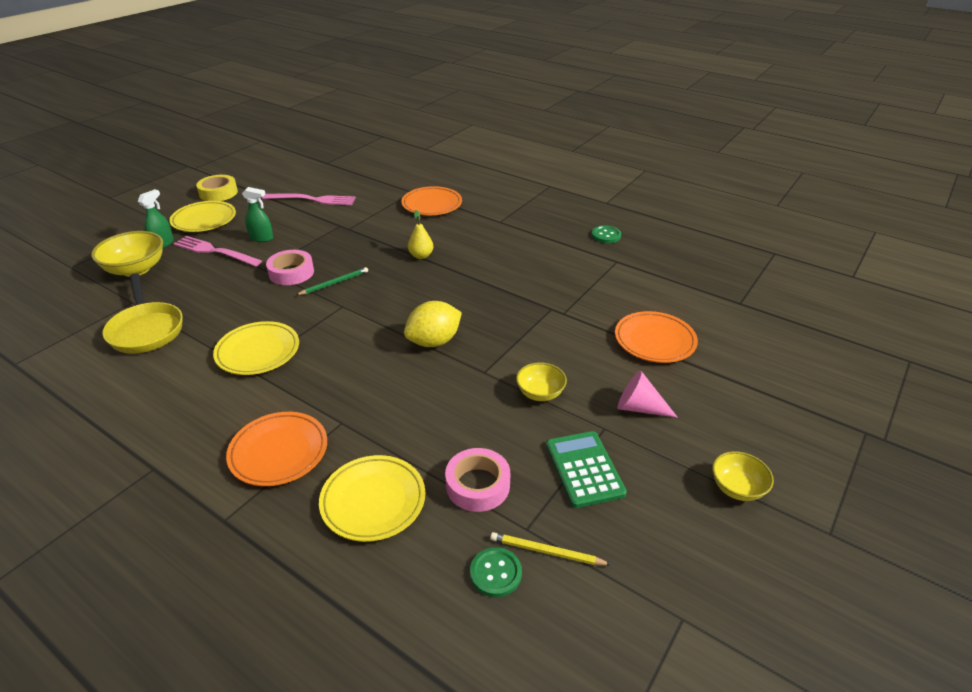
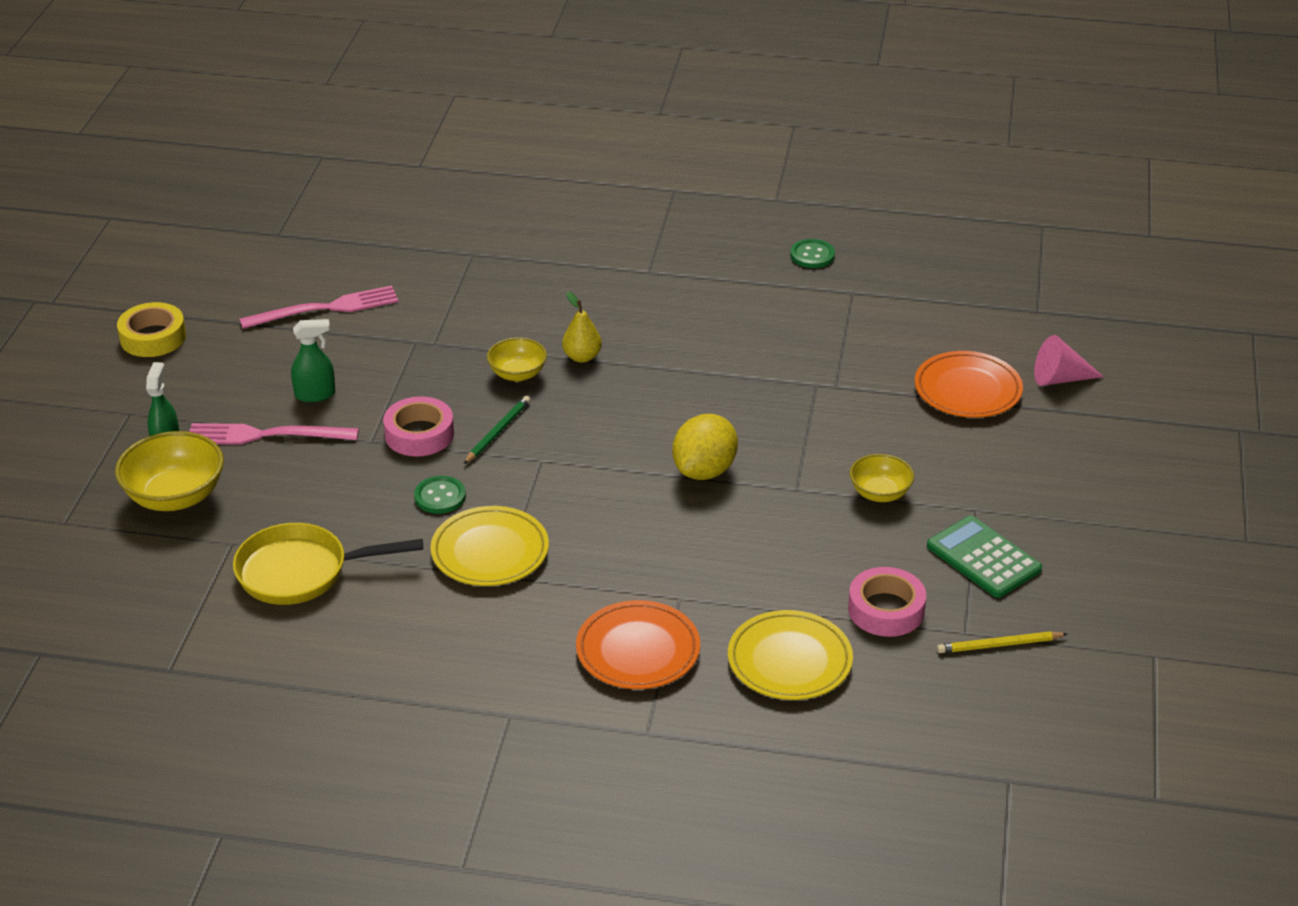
camera: 25 degrees left, 0 degrees up
yellow pan [102,273,182,353] -> yellow pan turned 135 degrees clockwise [233,523,423,605]
yellow plate [169,201,236,232] -> none
orange plate [401,186,462,215] -> none
green button [470,547,522,597] -> green button moved to [414,476,466,514]
pink cone [618,370,678,418] -> pink cone moved to [1034,335,1104,386]
yellow bowl [712,451,774,501] -> yellow bowl moved to [487,338,547,381]

